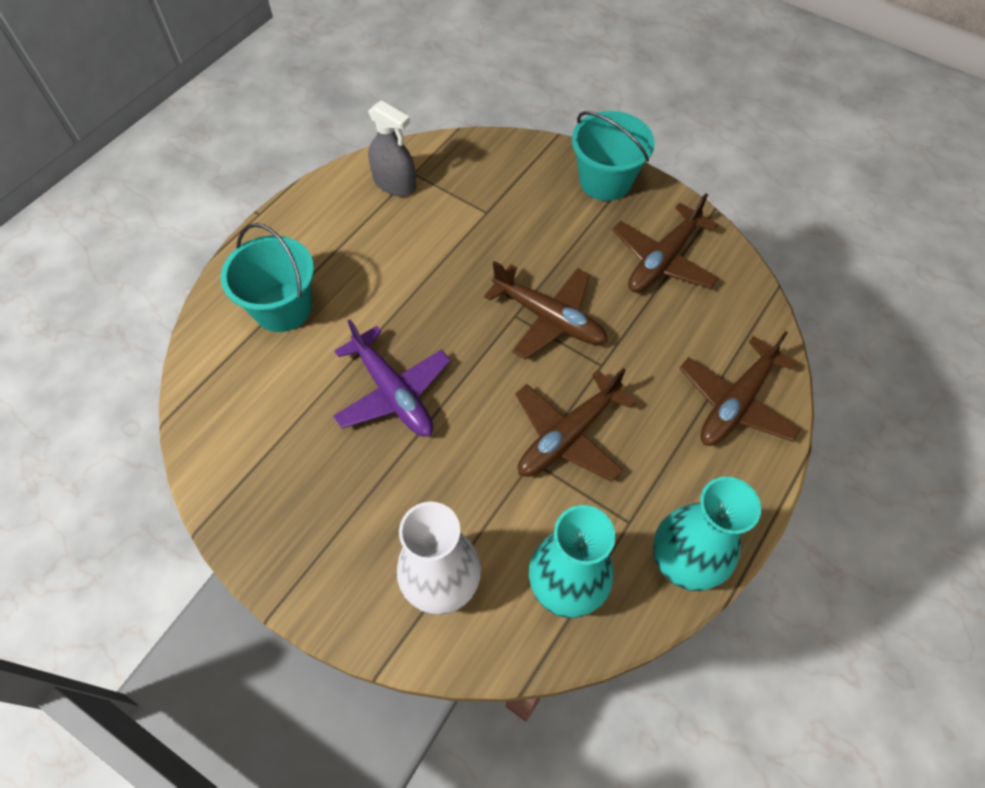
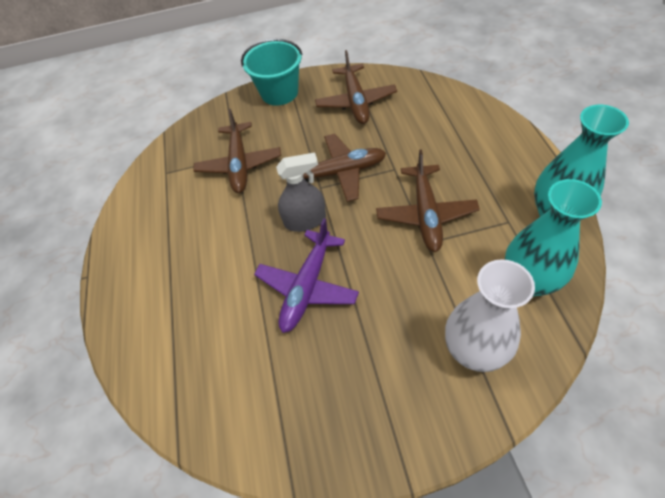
camera: 40 degrees left, 5 degrees down
turquoise bucket [221,223,314,332] -> none
purple plane [333,319,451,437] -> purple plane turned 105 degrees clockwise [254,218,359,333]
grey spray bottle [368,100,416,196] -> grey spray bottle moved to [276,153,326,232]
brown plane [679,331,801,446] -> brown plane moved to [194,109,281,193]

